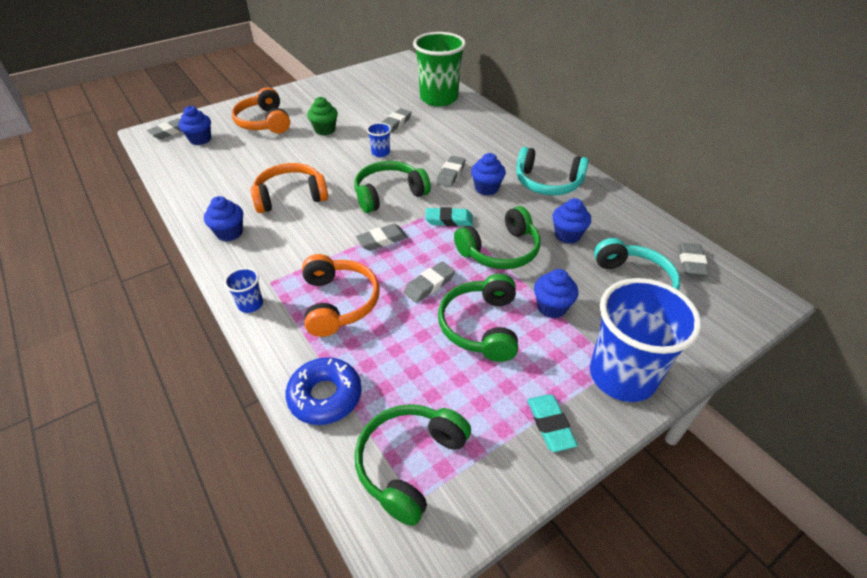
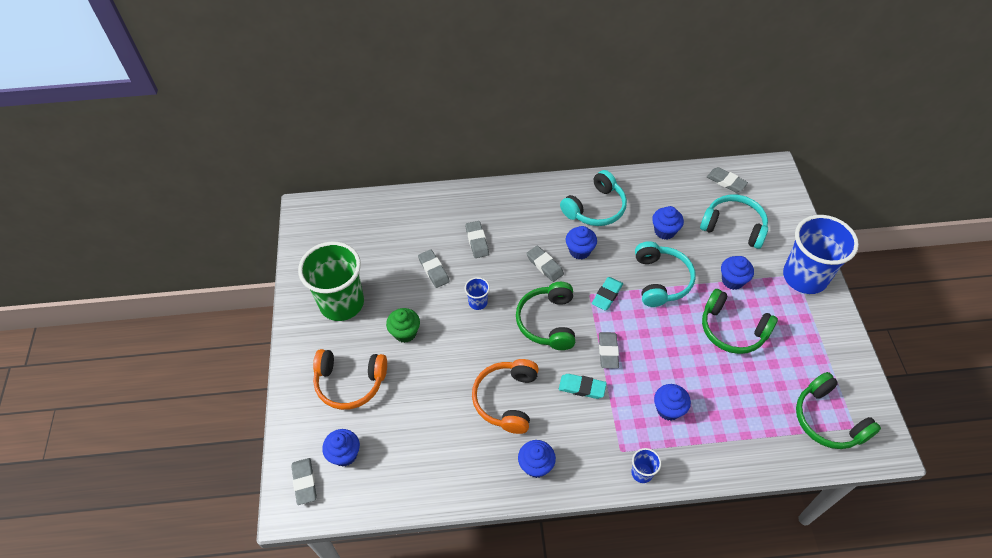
camera: 60 degrees left, 10 degrees up
blue donut [285,357,362,425] -> none
orange headphones [302,254,379,337] -> blue cupcake [654,384,691,421]
grey eraser [403,261,455,303] -> grey eraser moved to [465,221,489,258]
green cup [413,32,466,106] -> green cup moved to [298,241,364,321]
green headphones [454,206,540,269] -> turquoise headphones [635,241,696,307]
turquoise eraser [527,394,578,452] -> turquoise eraser moved to [559,374,607,399]

